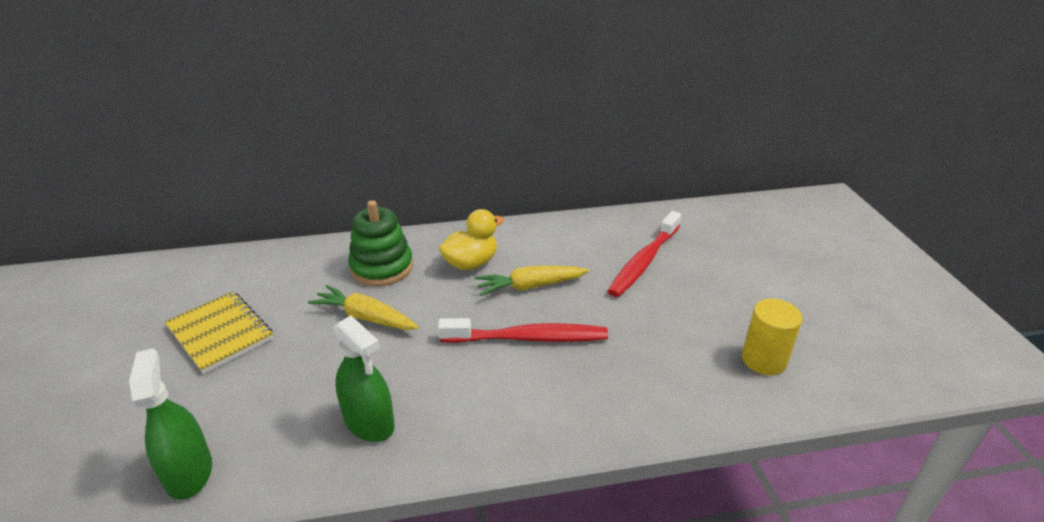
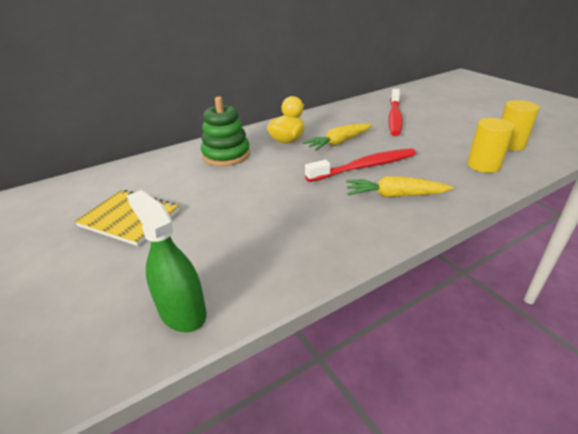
camera: 20 degrees left, 0 degrees up
yellow carrot [308,285,419,330] -> yellow carrot moved to [346,176,453,197]
green spray bottle [333,315,395,442] -> none
none -> yellow cylinder [467,118,514,173]

